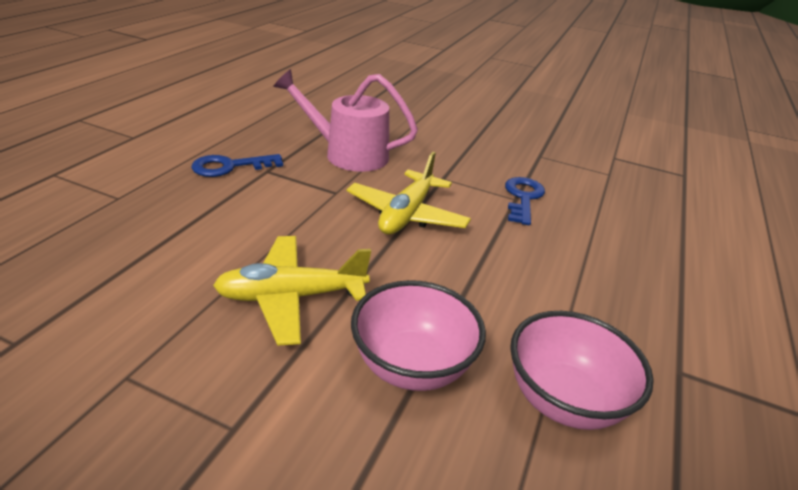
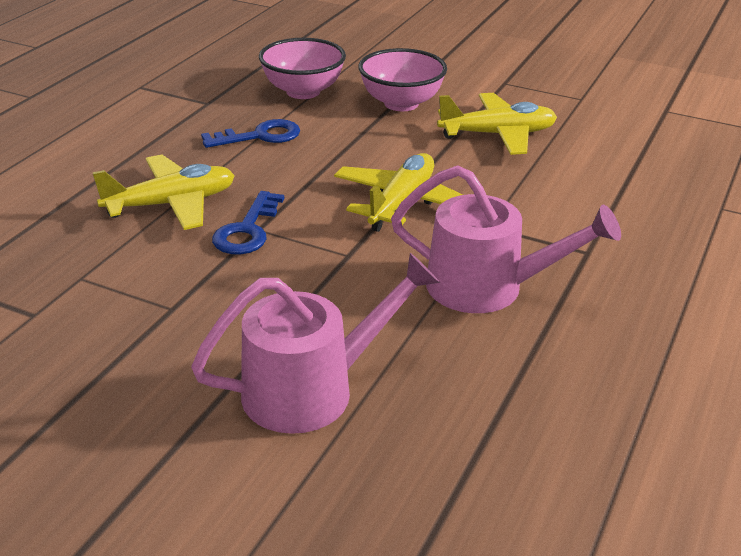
camera: 175 degrees left, 0 degrees up
blue key [192,154,283,177] -> blue key moved to [201,119,300,148]
none -> yellow plane [92,155,235,230]
none -> pink watering can [191,253,440,434]

